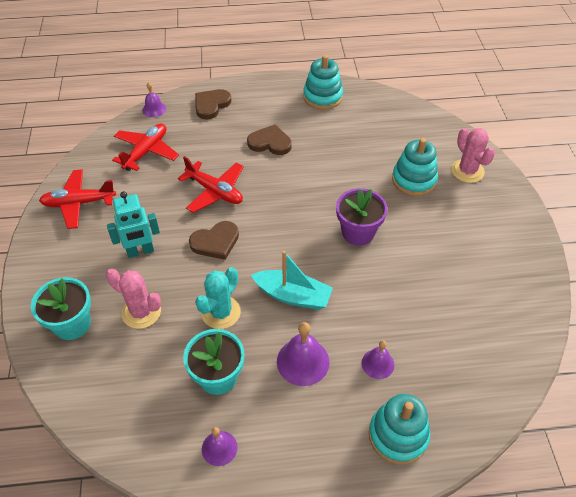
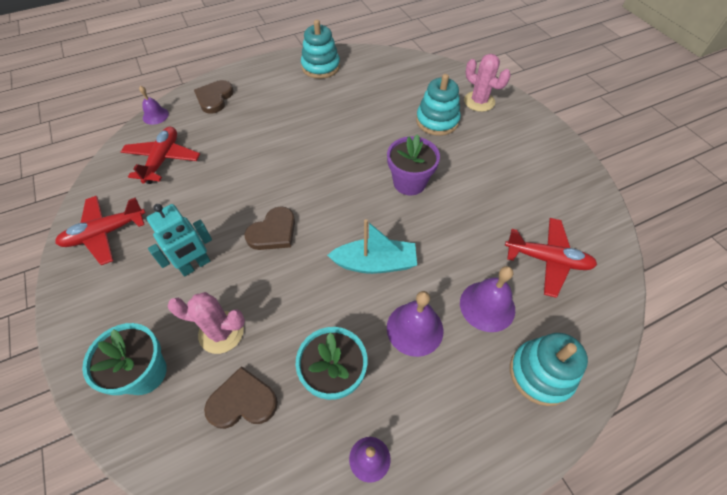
camera: 20 degrees left, 5 degrees up
red plane [178,156,244,213] -> red plane moved to [505,218,597,298]
turquoise cactus [195,267,241,329] -> none
brown heart [247,124,292,155] -> brown heart moved to [204,366,278,429]
purple bell [362,340,394,379] -> purple bell [460,266,515,332], size x1.61

